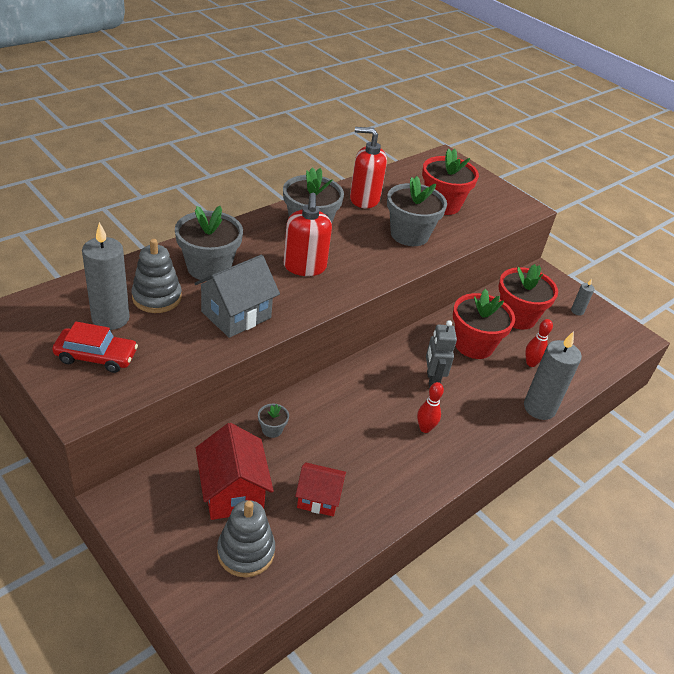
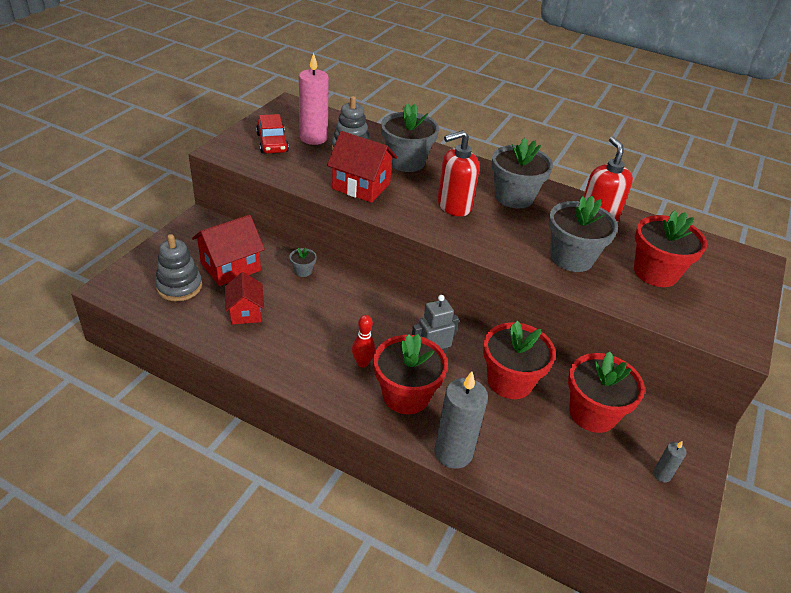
camera: 70 degrees right, 0 degrees up
grey candle [82,222,130,330] -> pink candle [299,53,329,145]
grey house [194,255,280,338] -> red house [327,131,397,203]
red bowling pin [525,319,553,367] -> none
none -> red flower pot [374,334,448,414]

